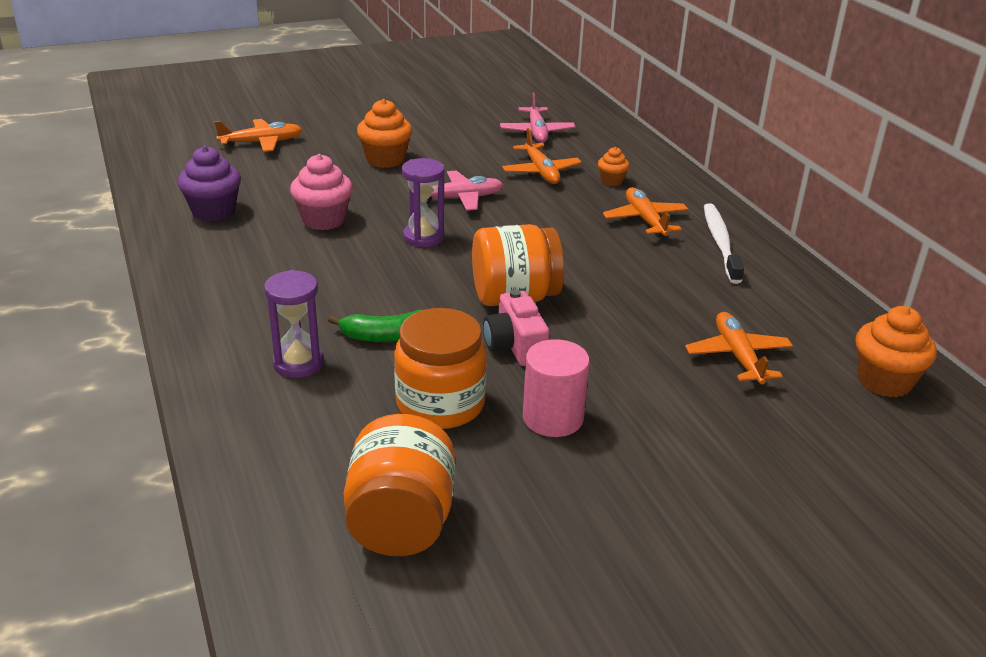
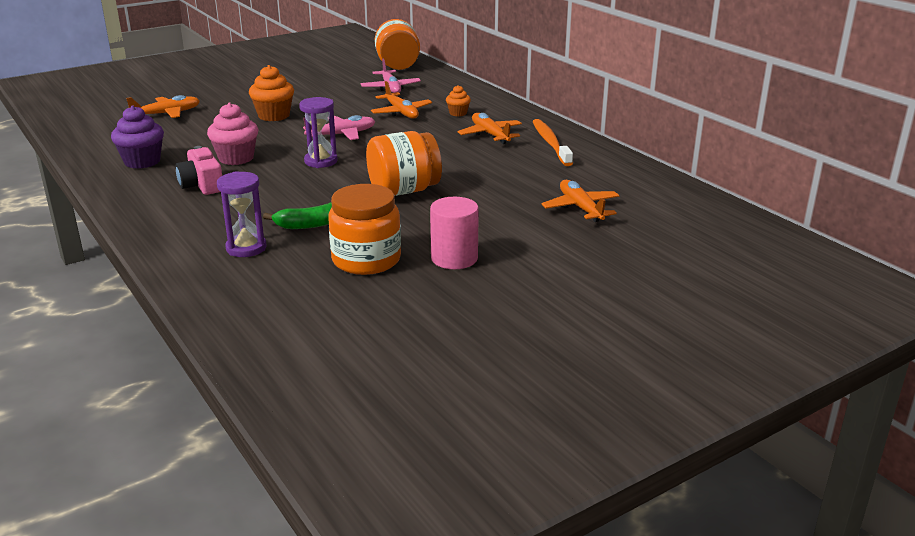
camera: 10 degrees left, 5 degrees down
orange jar [343,414,455,556] -> orange jar moved to [375,19,420,70]
pink camera [483,289,549,366] -> pink camera moved to [175,146,222,195]
white toothbrush [704,203,744,284] -> orange toothbrush [533,119,573,166]
orange cupcake [856,306,937,397] -> none

